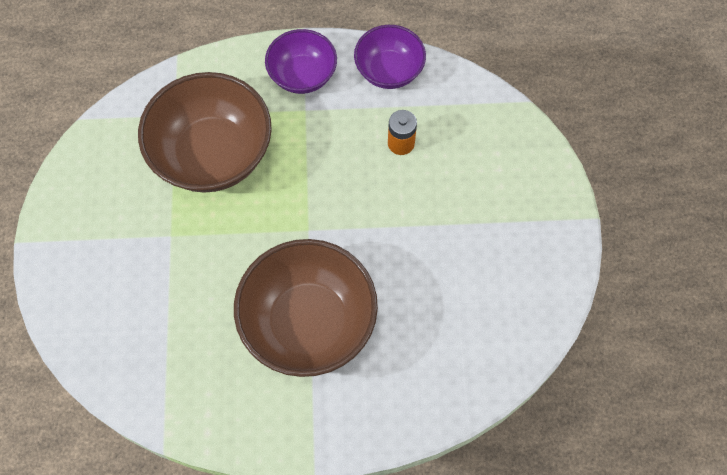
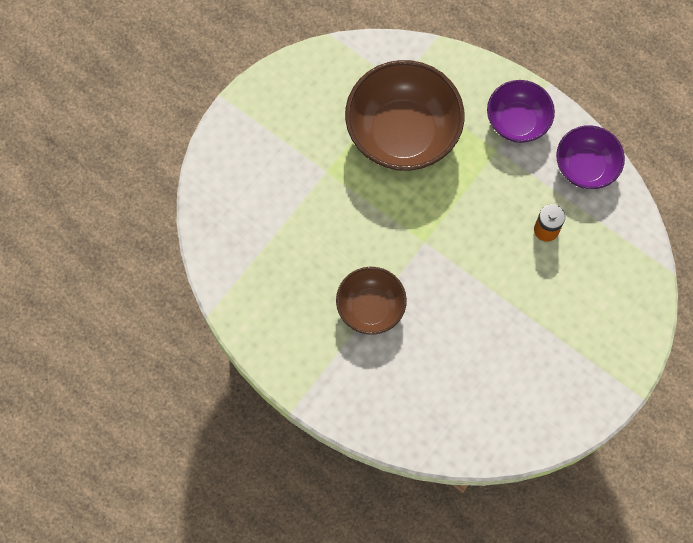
camera: 40 degrees right, 5 degrees up
brown bowl [234,239,378,377] -> brown bowl [336,267,407,335], size x0.58

